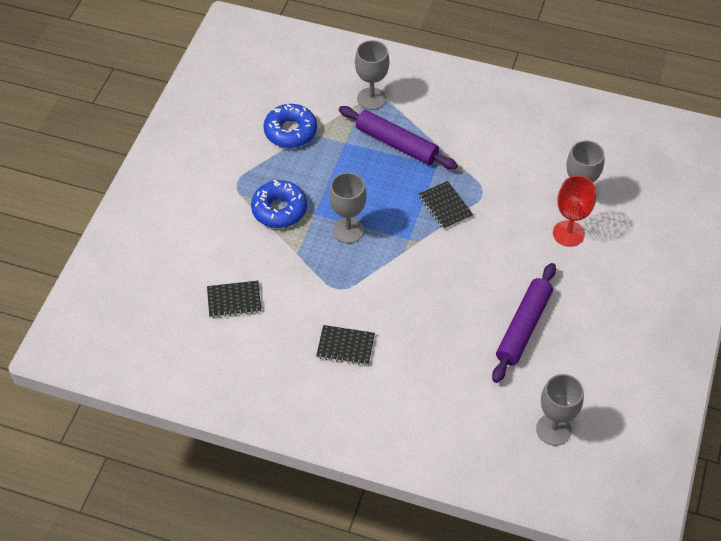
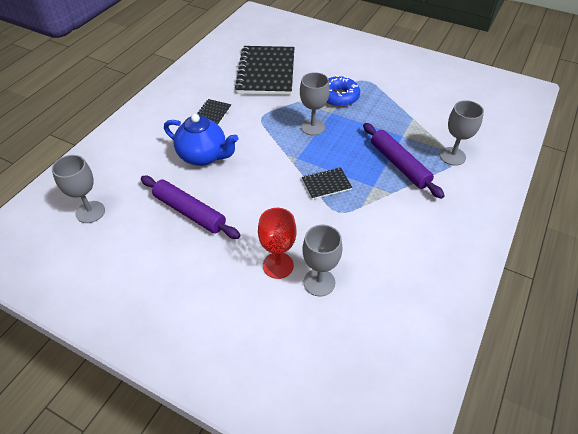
camera: 100 degrees right, 5 degrees down
black notebook [207,281,261,318] -> black notebook [235,46,294,95], size x2.21
blue donut [263,104,317,148] -> none
purple rolling pin [339,106,458,170] -> purple rolling pin turned 75 degrees counterclockwise [363,123,445,199]
none -> blue teapot [164,114,238,166]

